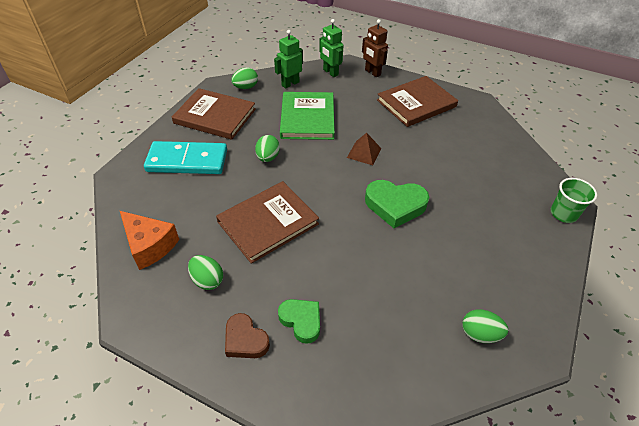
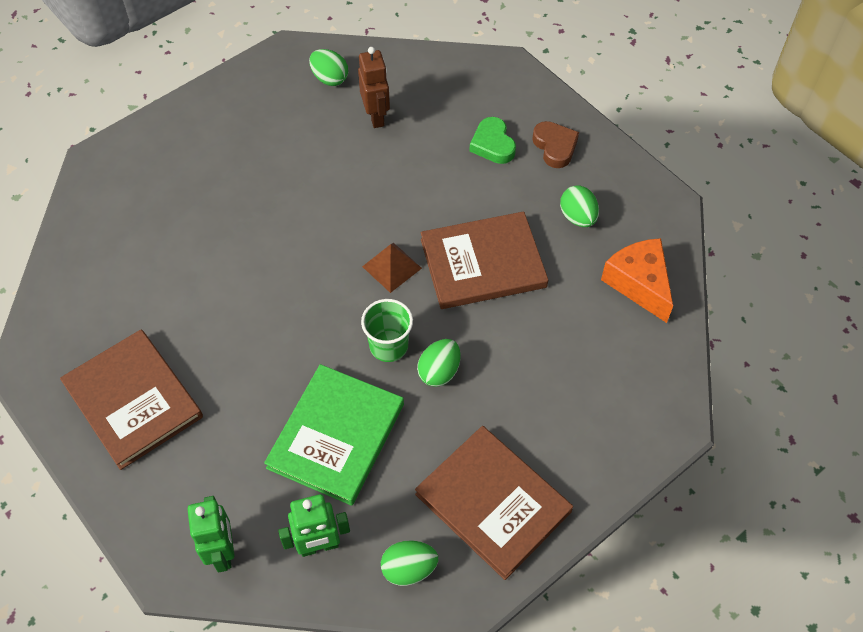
camera: 155 degrees left, 10 degrees up
turquoise domino [144,141,227,174] -> none
brown pyramid [347,133,381,165] -> brown pyramid moved to [362,243,422,293]
brown robot [362,19,388,77] -> brown robot moved to [358,47,390,128]
green heart [365,180,429,228] -> none
brown book [377,76,458,127] -> brown book turned 60 degrees clockwise [60,329,203,470]
green cup [551,178,597,223] -> green cup moved to [361,299,413,362]

